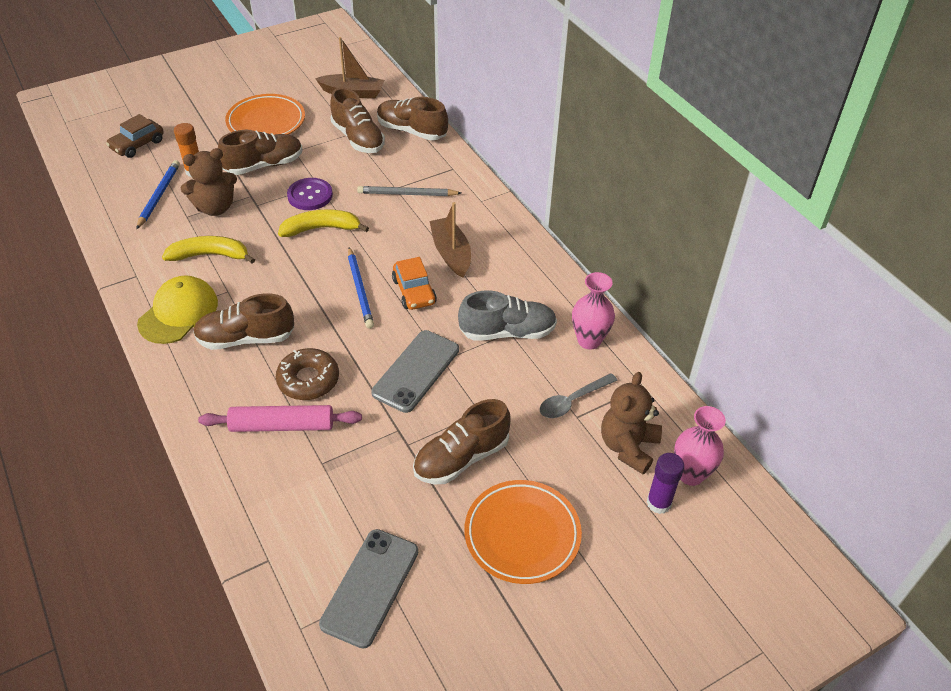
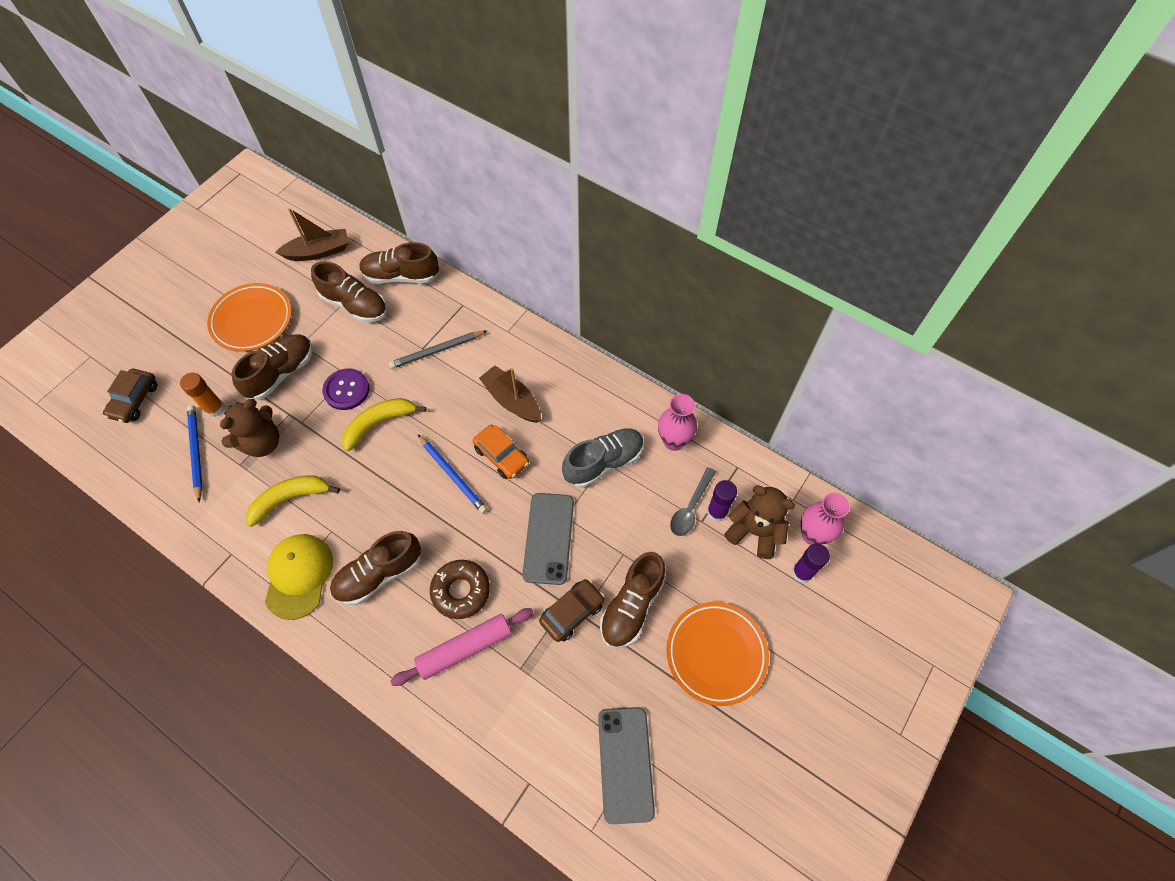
camera: 25 degrees left, 15 degrees up
brown teddy bear [601,372,662,474] -> brown teddy bear turned 120 degrees clockwise [724,486,795,559]
none -> brown car [539,579,604,642]
none -> purple glue stick [707,480,737,522]

